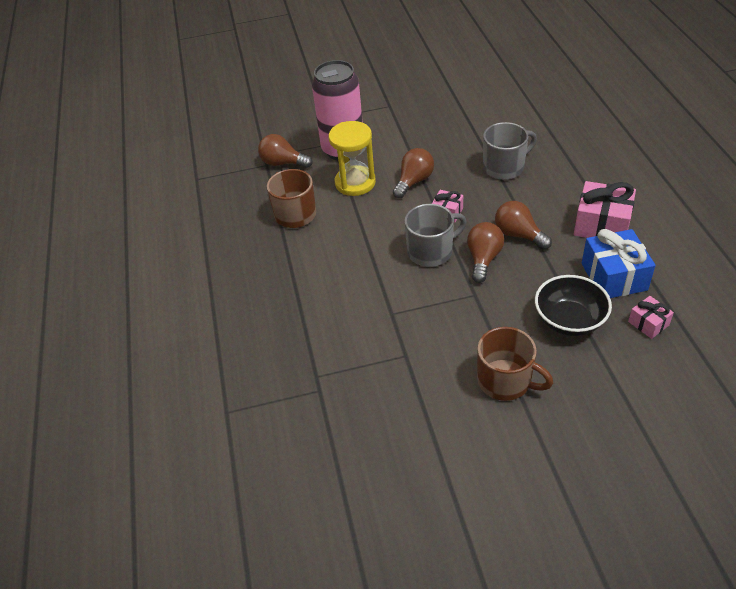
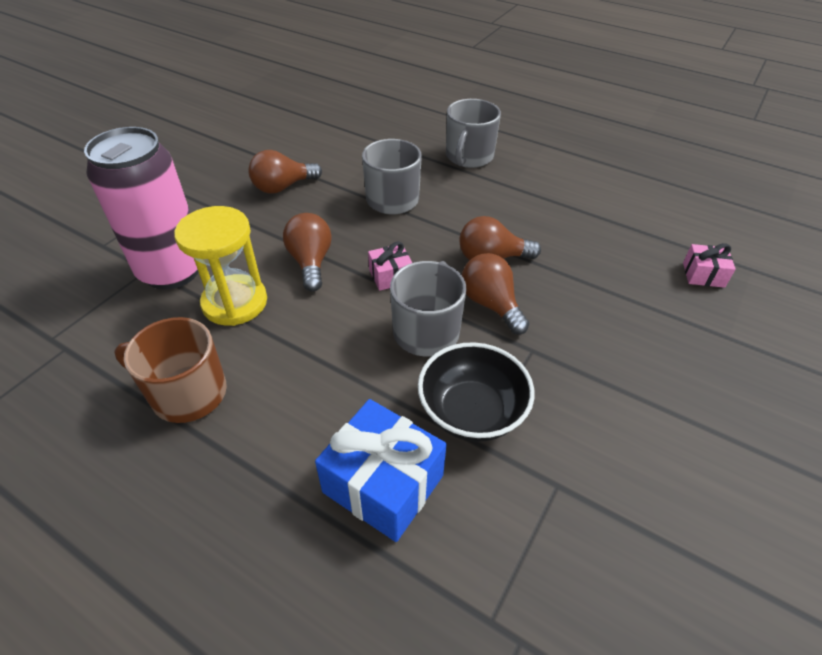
camera: 50 degrees left, 0 degrees up
brown light bulb [258,134,313,168] -> brown light bulb moved to [248,150,322,193]
brown mug [477,327,553,401] -> none
black bowl [535,275,612,336] -> black bowl moved to [418,342,534,442]
pink gift [574,181,636,238] -> none
blue gift [582,229,656,298] -> blue gift moved to [315,399,447,542]
none -> grey mug [446,99,501,168]

